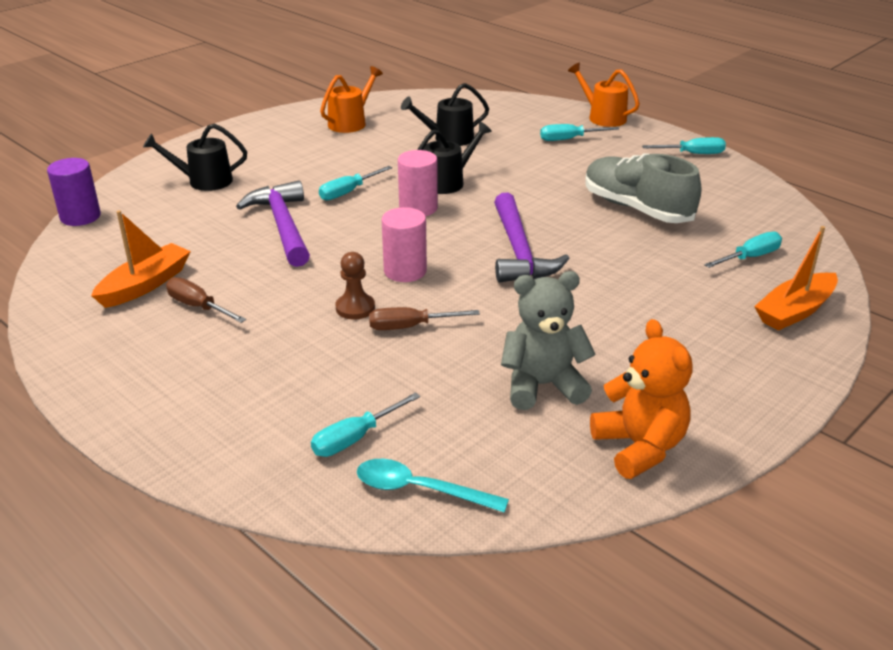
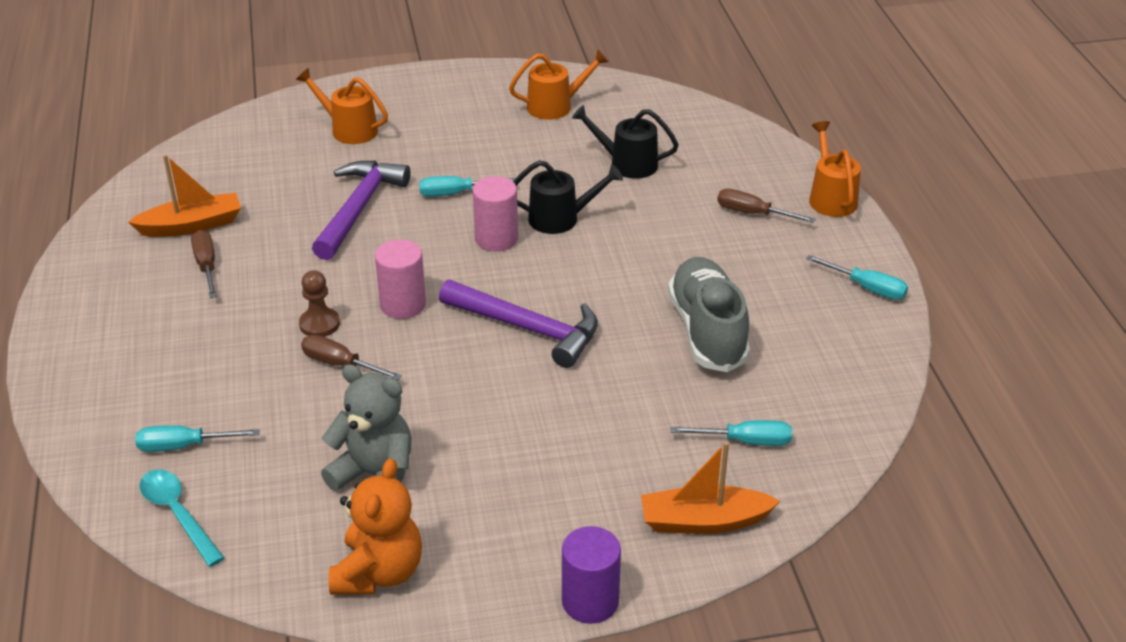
camera: 35 degrees right, 5 degrees up
purple cylinder [47,158,101,226] -> purple cylinder moved to [562,526,621,624]
black watering can [143,123,247,191] -> orange watering can [296,68,388,144]
purple hammer [494,192,570,283] -> purple hammer turned 90 degrees counterclockwise [439,280,598,368]
turquoise screwdriver [540,124,619,141] -> brown screwdriver [717,189,816,223]

